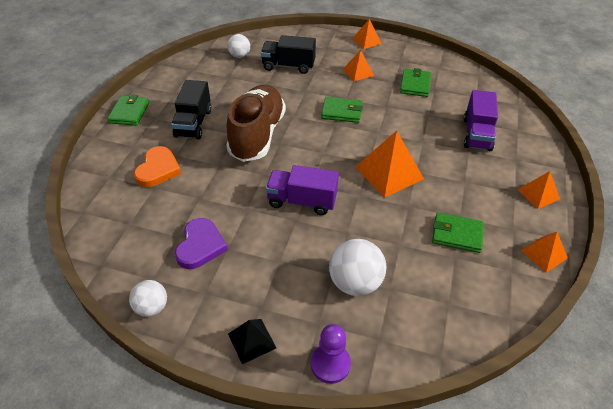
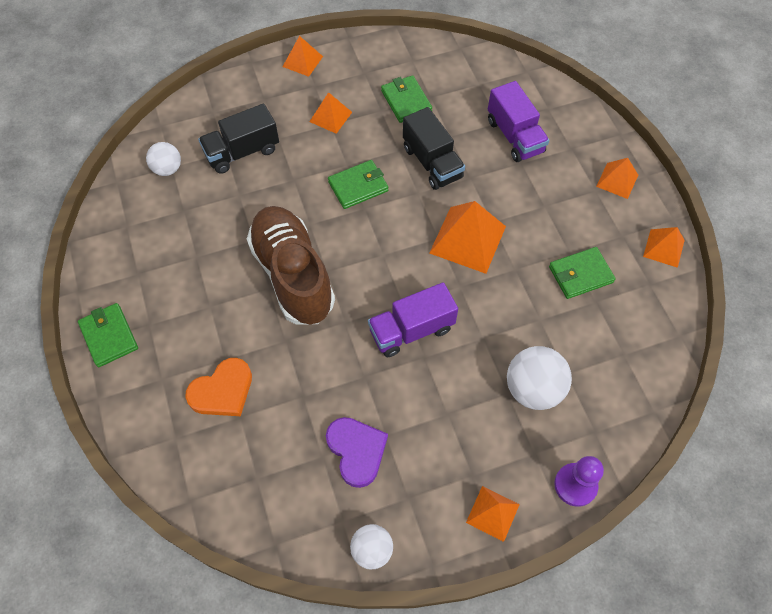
camera: 35 degrees left, 15 degrees up
orange heart [134,146,181,187] -> orange heart turned 75 degrees clockwise [185,358,252,416]
black truck [171,80,212,140] -> black truck moved to [403,107,465,190]
black pyramid [228,319,276,364] -> orange pyramid [466,486,520,542]

